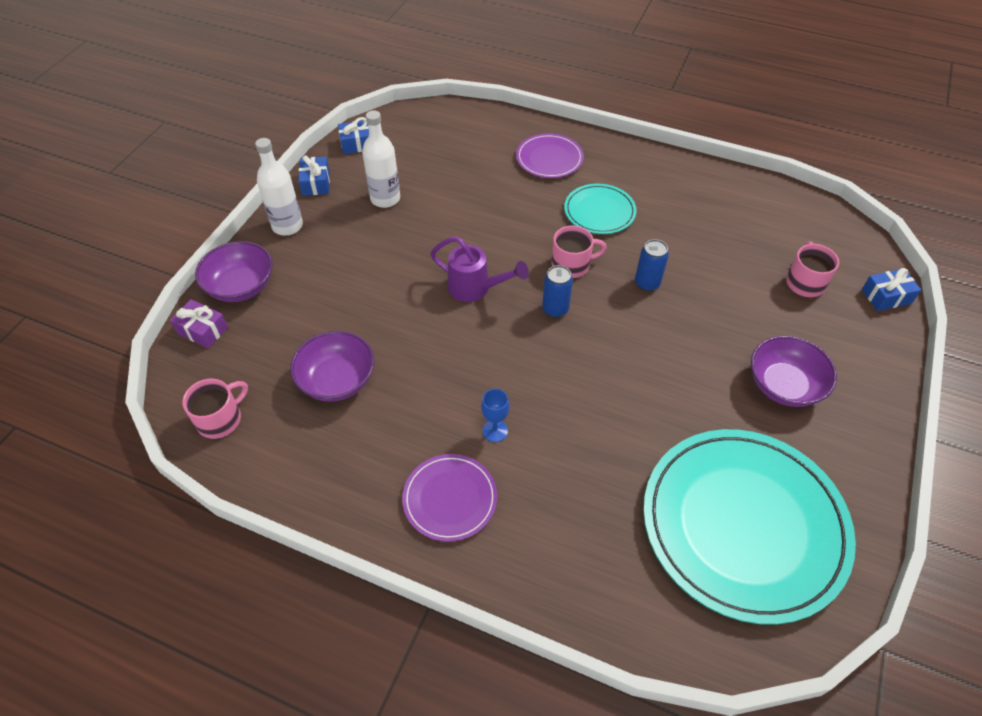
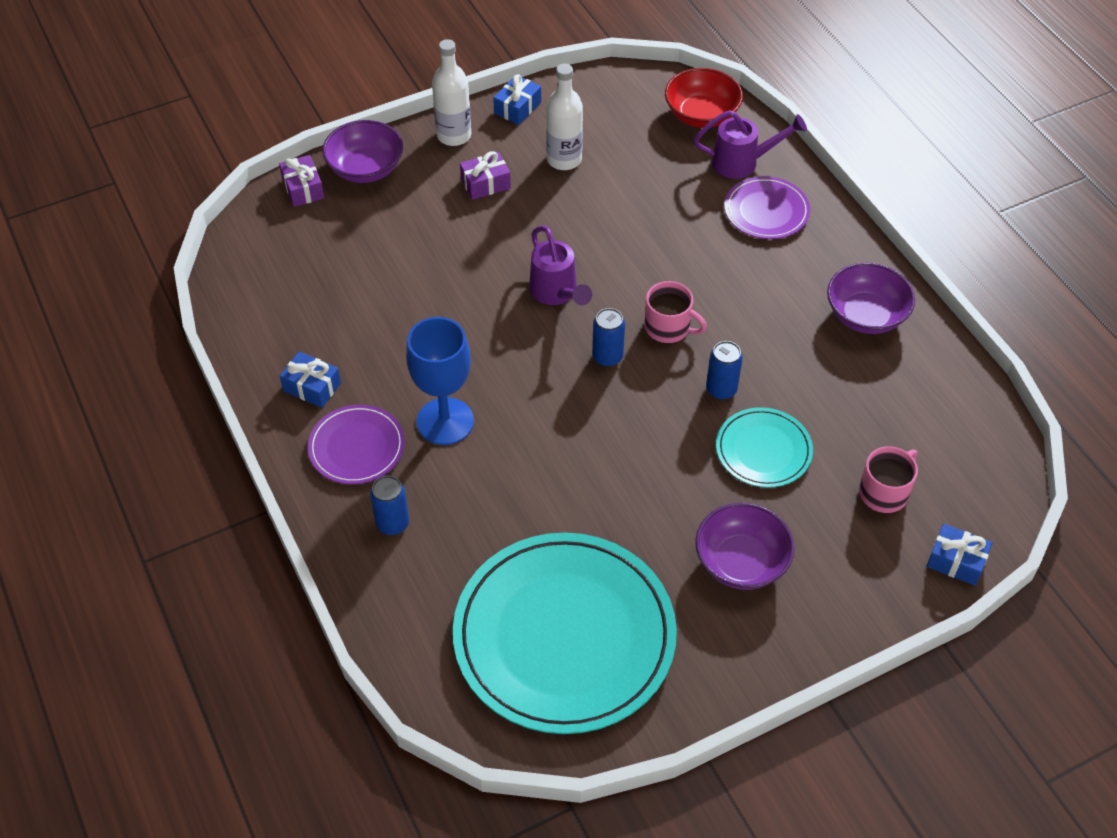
camera: 40 degrees right, 0 degrees up
pink mug [182,379,248,439] -> none
purple bowl [290,331,374,402] -> purple bowl moved to [827,263,915,334]
blue gift [338,117,369,154] -> blue gift moved to [280,351,341,408]
blue goblet [481,389,510,442] -> blue goblet [406,317,474,445], size x2.10
turquoise plate [564,184,637,234] -> turquoise plate moved to [716,407,813,488]
none -> blue can [370,475,409,535]
none -> purple gift [460,151,511,200]
none -> red bowl [665,68,743,128]
none -> purple watering can [694,110,807,179]

